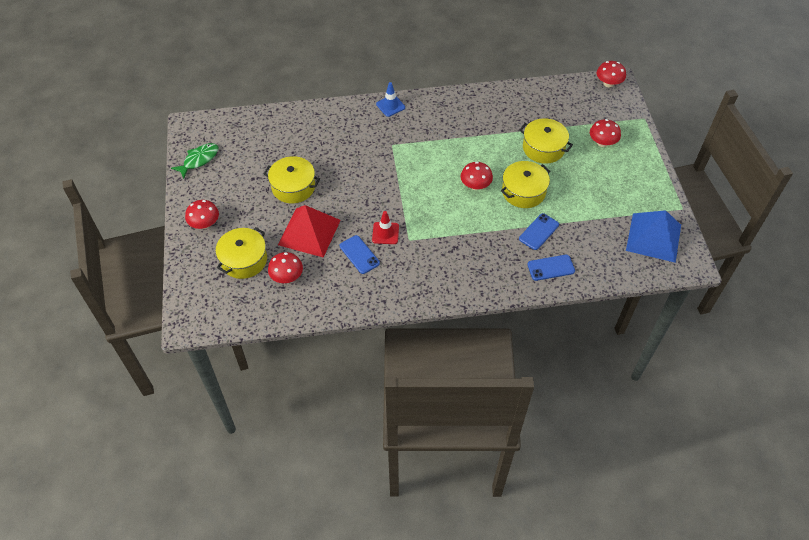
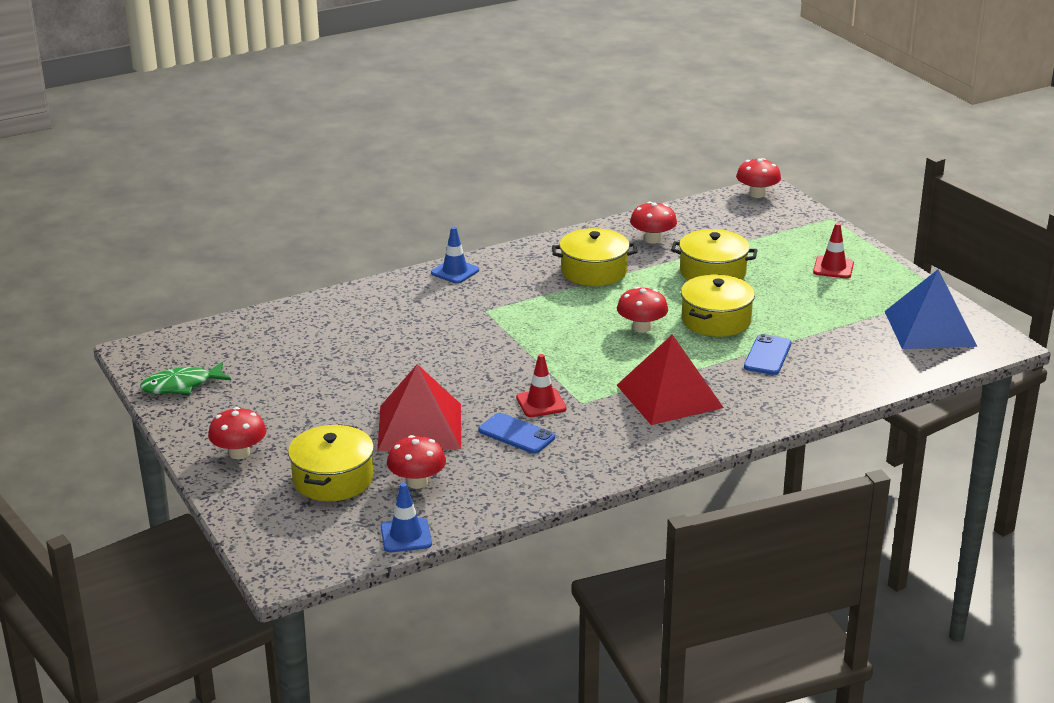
camera: 20 degrees left, 25 degrees down
green fish [171,143,218,179] -> green fish turned 135 degrees counterclockwise [140,362,231,394]
yellow pot [264,156,320,203] -> yellow pot moved to [552,228,637,286]
blue phone [527,255,575,281] -> none
red mushroom [590,119,621,147] -> red mushroom moved to [630,202,677,244]
none -> blue traffic cone [380,483,432,553]
none -> red pyramid [617,334,724,425]
none -> red traffic cone [813,223,854,278]

